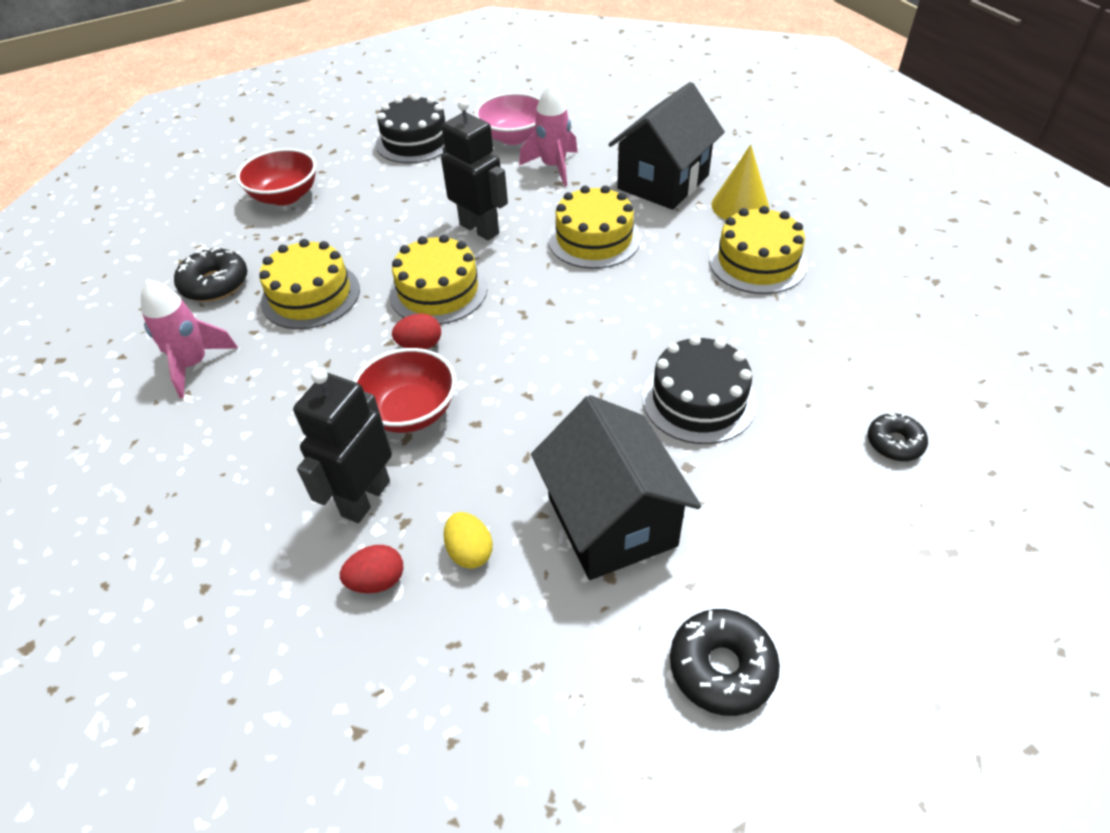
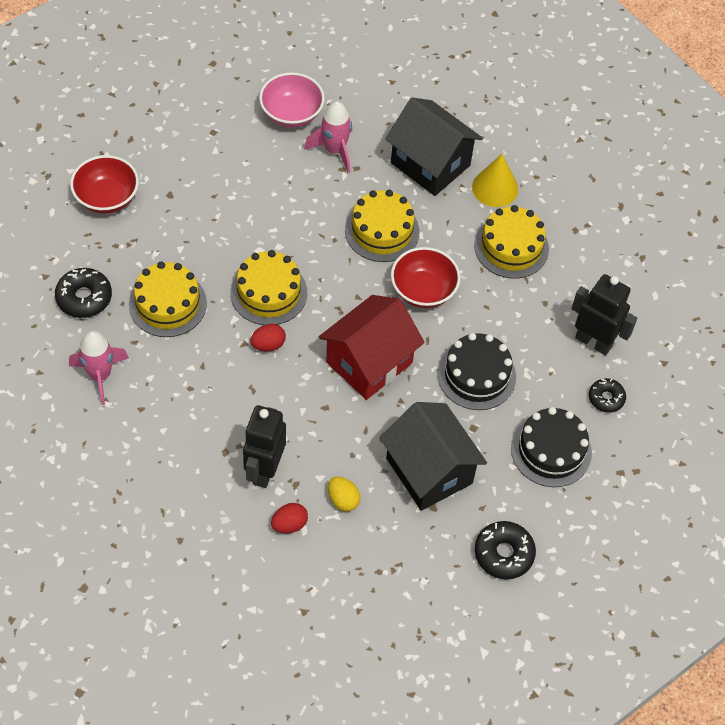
camera: 15 degrees left, 10 degrees up
red bowl [353,348,456,433] -> red bowl moved to [391,247,461,308]
black cake [376,94,446,163] -> black cake moved to [511,407,592,487]
black robot [441,99,508,240] -> black robot moved to [572,274,637,355]
black house [609,82,725,210] -> black house turned 75 degrees counterclockwise [385,97,482,196]
none -> red house [319,295,425,400]

